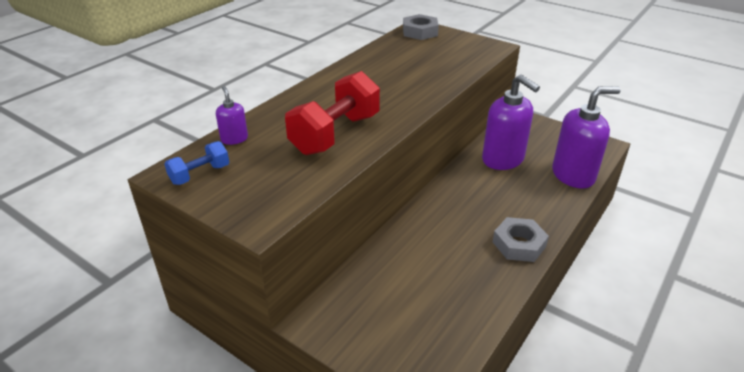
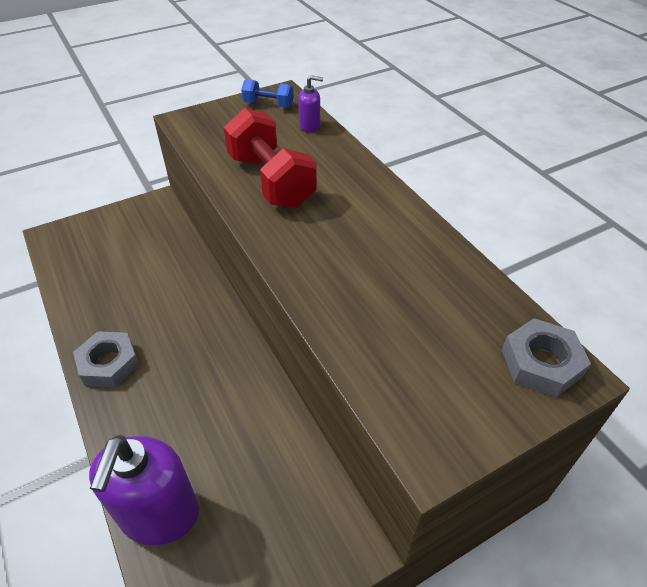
camera: 115 degrees right, 10 degrees up
blue dumbbell [164,141,229,185] -> blue dumbbell turned 60 degrees counterclockwise [241,79,294,108]
purple soap dispenser [482,74,540,170] -> none

